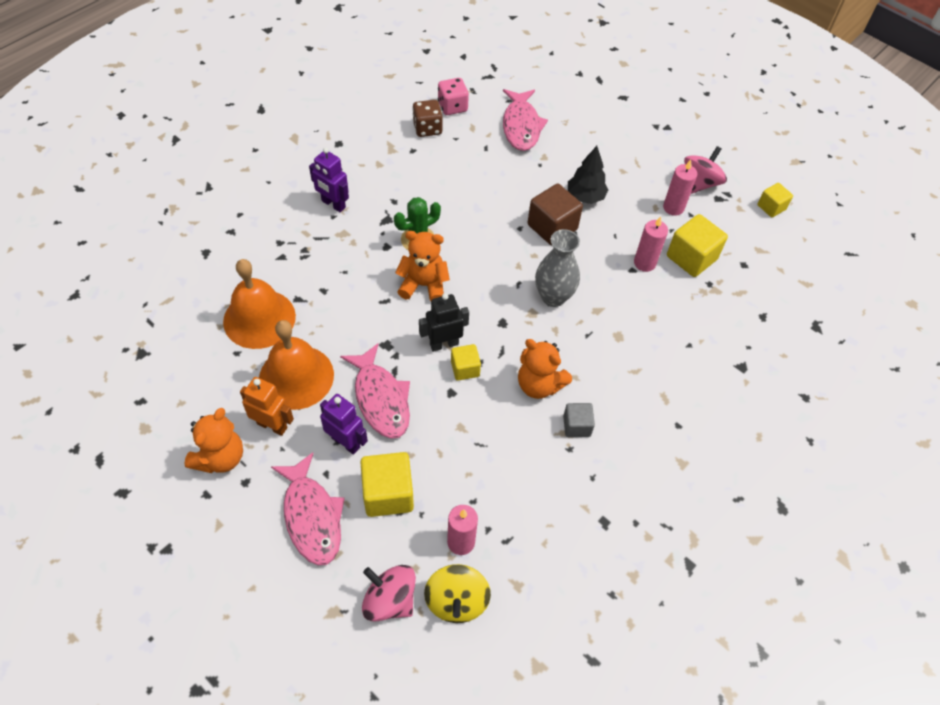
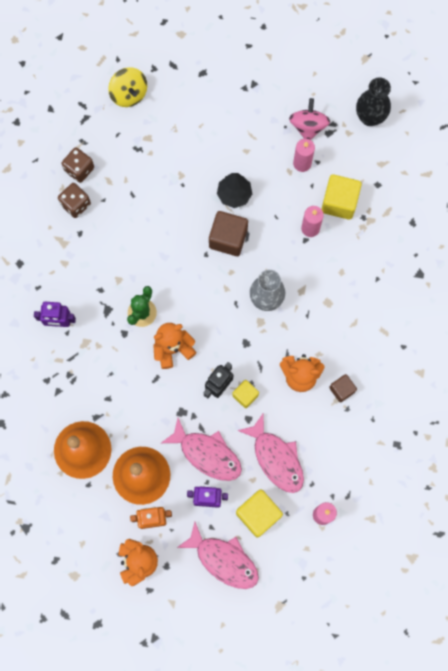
camera: 30 degrees left, 20 degrees up
pink spinning top [362,565,416,622] -> none
yellow spinning top [424,564,491,623] -> yellow spinning top moved to [108,67,147,107]
pink dice [438,78,469,115] -> brown dice [62,147,94,183]
pink fish [503,89,548,151] -> pink fish moved to [237,414,304,493]
grey cube [563,403,595,437] -> brown cube [329,374,357,402]
yellow cube [757,183,793,217] -> black vase [356,77,391,126]

